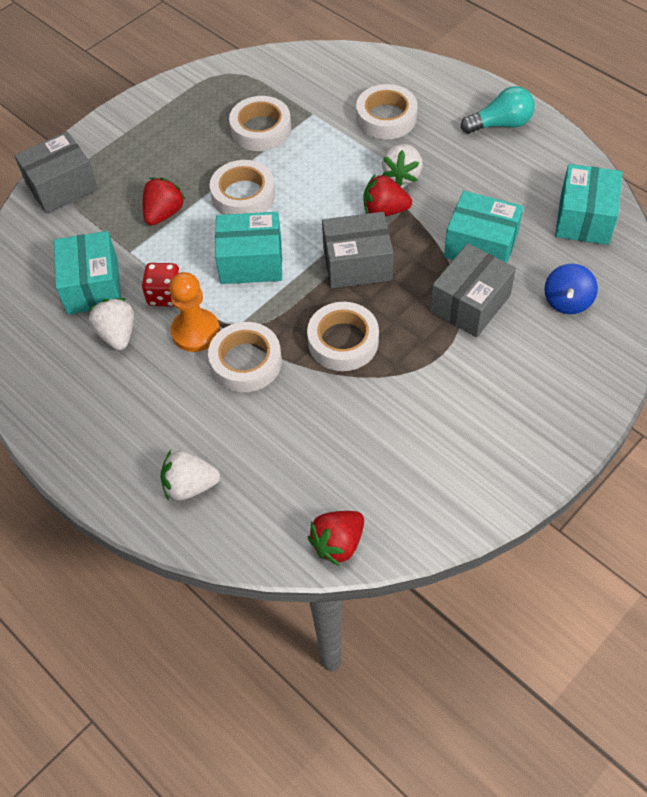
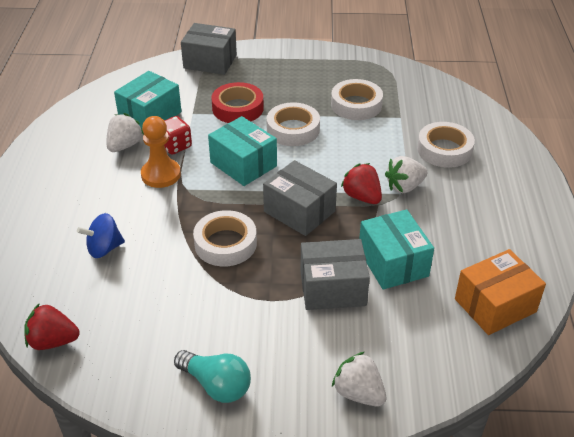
camera: 45 degrees right, 15 degrees down
red strawberry [143,178,186,225] -> red tape [212,82,264,123]
white strawberry [160,450,220,501] -> white strawberry moved to [332,352,386,407]
white tape [208,322,282,392] -> none
turquoise light bulb [461,86,535,134] -> turquoise light bulb moved to [174,350,251,403]
blue spinning top [545,264,598,314] -> blue spinning top moved to [77,213,125,258]
turquoise box [555,164,622,245] -> orange box [455,249,546,335]

